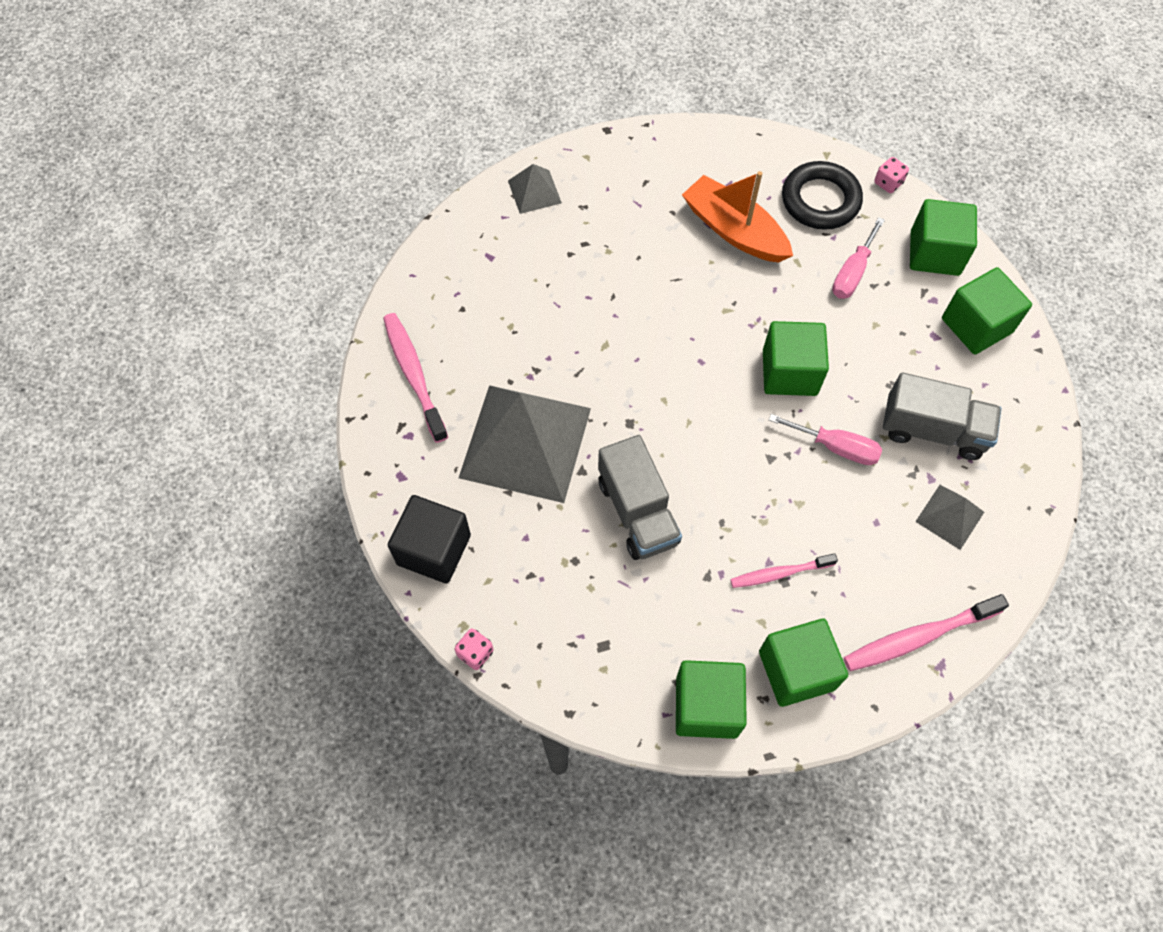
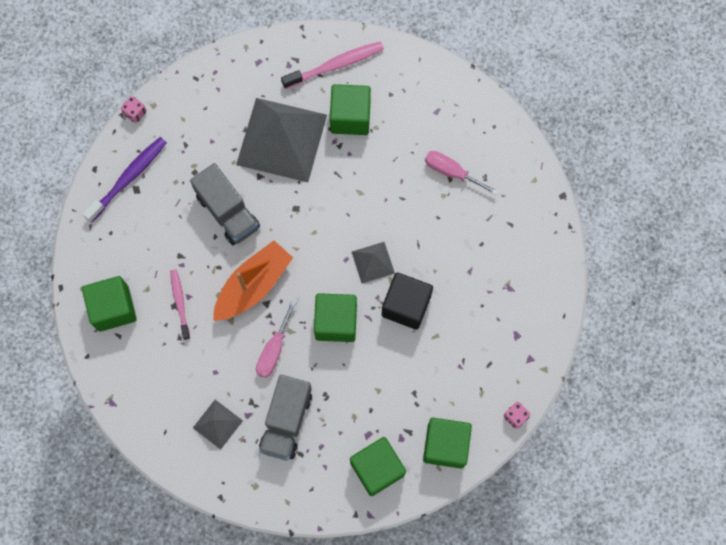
camera: 90 degrees right, 10 degrees up
black cube [388,495,471,584] -> black cube moved to [382,272,433,330]
grey pyramid [508,164,562,214] -> grey pyramid moved to [352,242,395,283]
grey truck [598,435,682,560] -> grey truck turned 105 degrees counterclockwise [190,163,260,245]
green cube [676,660,747,739] -> green cube moved to [330,84,371,135]
orange boat [682,171,793,263] -> orange boat moved to [213,240,293,321]
black ring [782,161,863,230] -> none
pink screwdriver [832,217,885,299] -> pink screwdriver moved to [425,151,498,195]
pink toothbrush [844,594,1009,671] -> none
none -> purple toothbrush [82,137,167,223]

